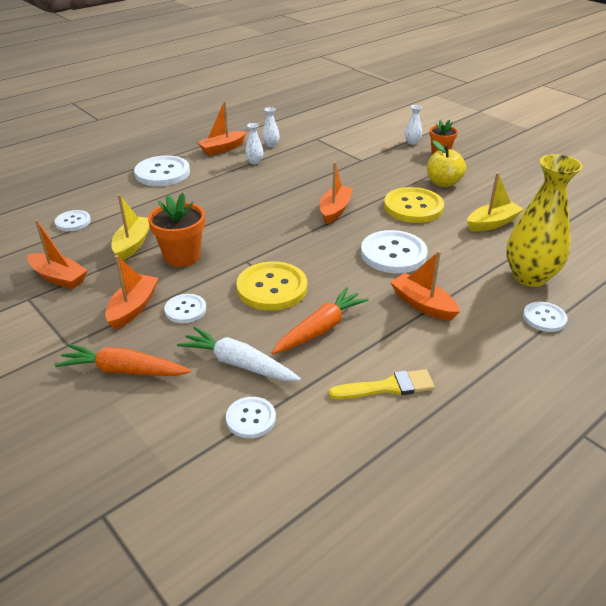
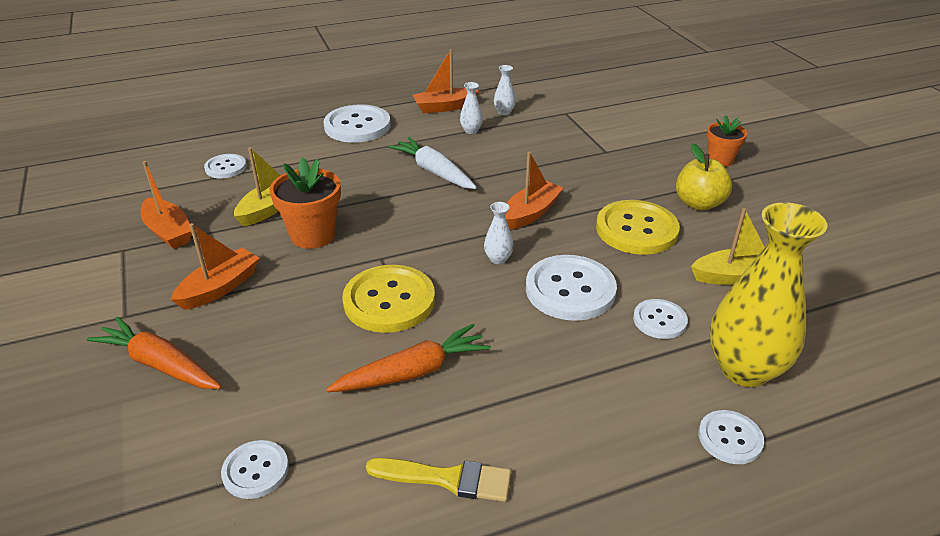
camera: 20 degrees right, 0 degrees up
white button [164,294,206,323] -> white button moved to [633,299,688,339]
white carrot [177,327,301,381] -> white carrot moved to [388,137,477,189]
orange boat [390,251,460,321] -> none
white vase [405,105,422,145] -> white vase moved to [484,202,514,264]

